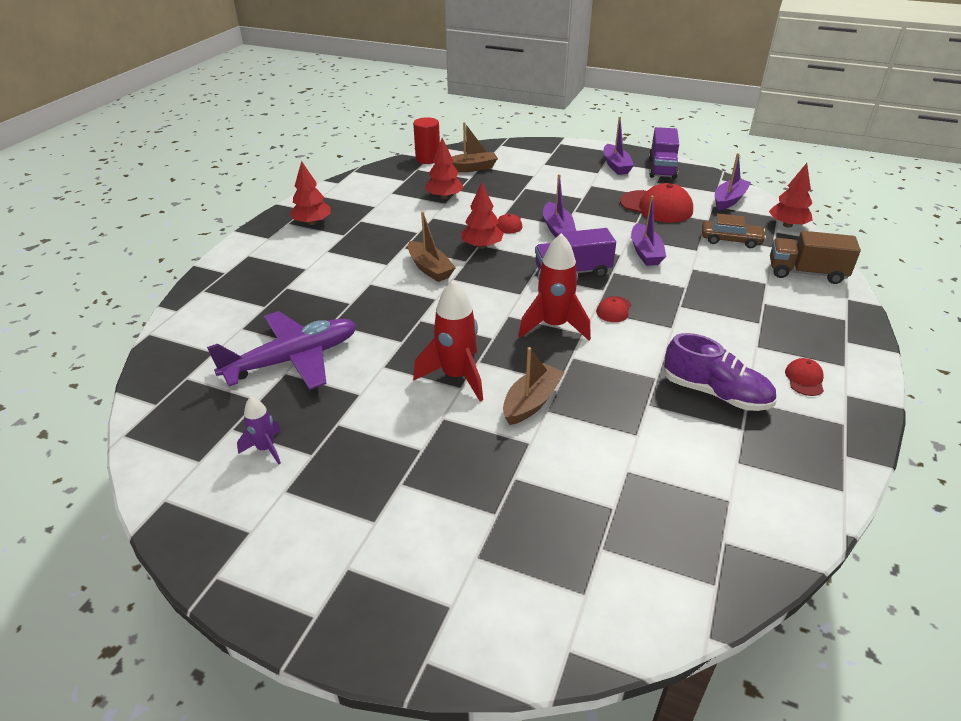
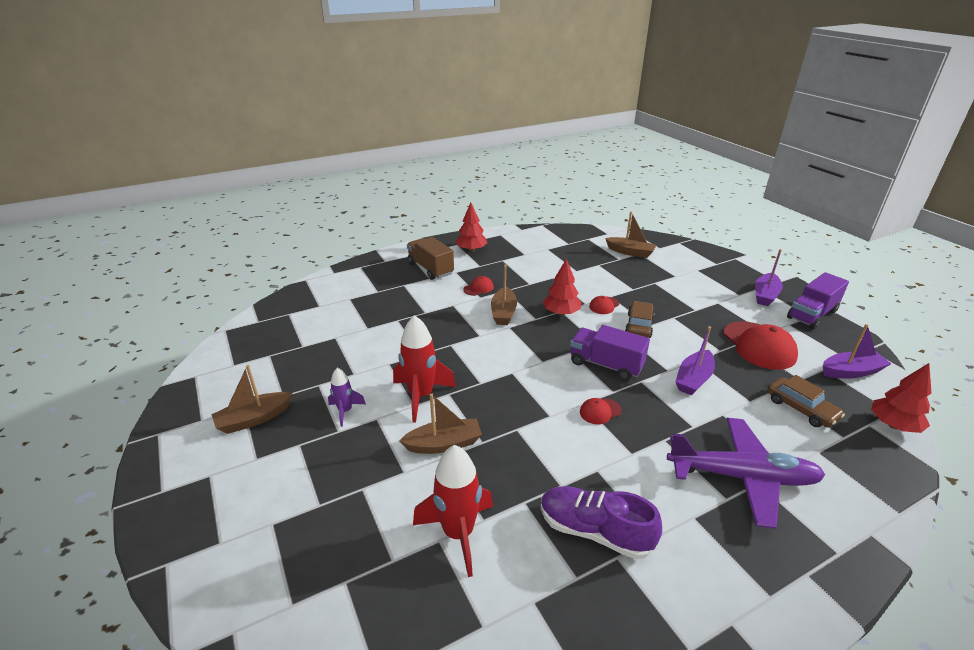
camera: 40 degrees right, 5 degrees down
purple plane [207,311,357,390] -> purple plane moved to [667,418,825,529]
purple rocket [237,396,281,465] -> purple rocket moved to [328,368,366,427]
red cylinder [413,117,440,164] -> none
red tree [425,138,464,199] -> none
red rocket [519,233,591,340] -> red rocket moved to [413,445,493,577]
purple boat [543,174,576,238] -> brown car [625,301,655,338]
purple shoe [663,333,777,411] -> purple shoe turned 135 degrees clockwise [541,486,662,559]
brown truck [770,231,861,284] -> brown truck moved to [407,237,454,280]
red cap [785,358,824,396] -> red cap moved to [463,276,494,296]
none -> brown boat [211,365,293,434]

